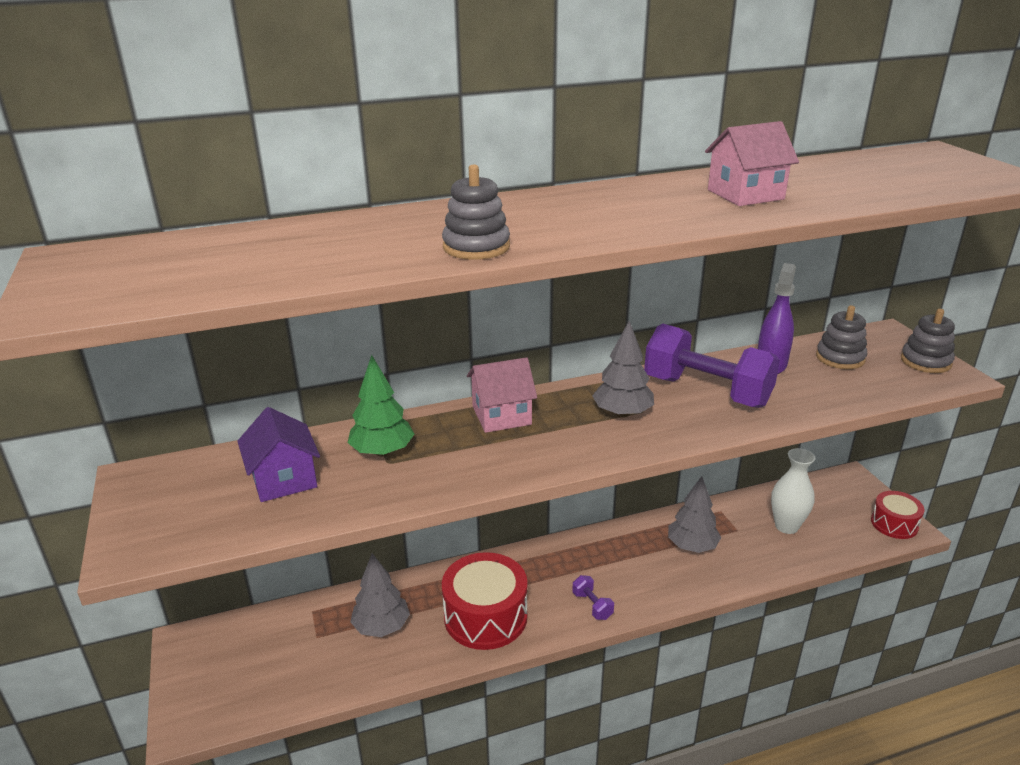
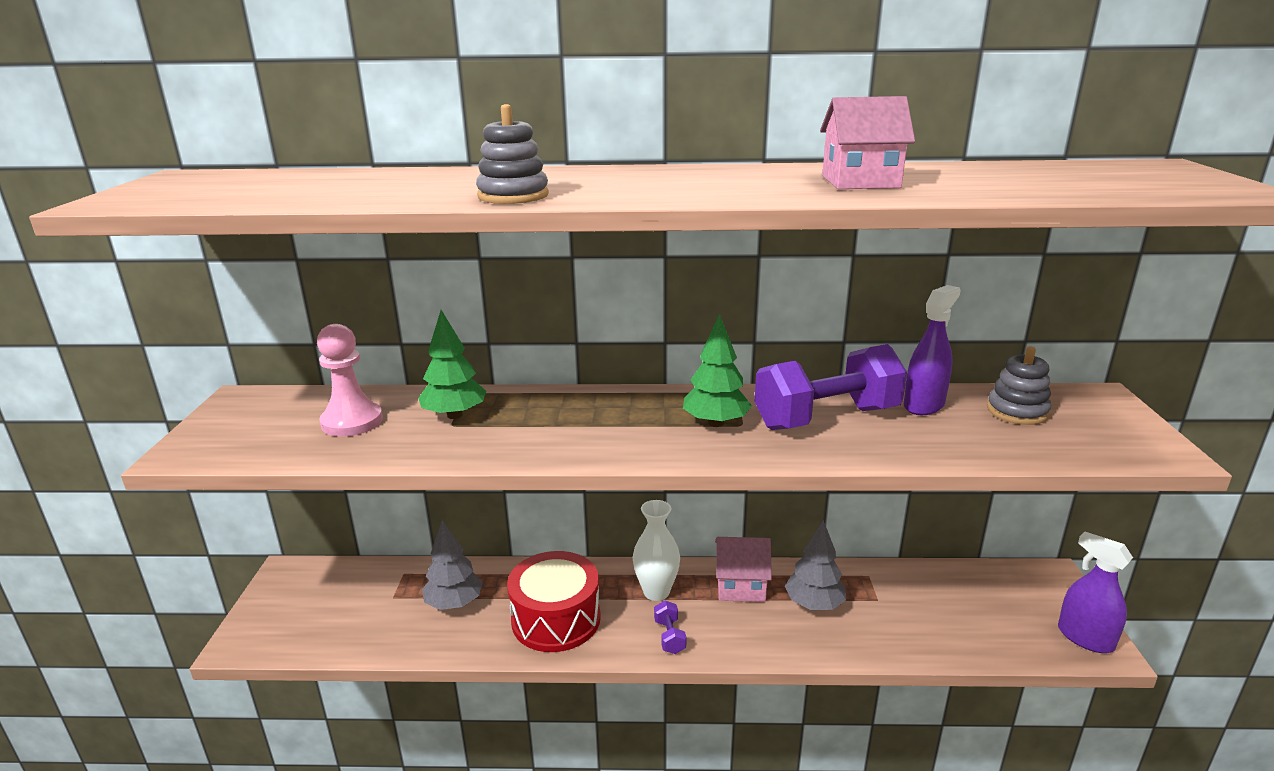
camera: 20 degrees right, 5 degrees down
purple house [237,407,320,502] -> pink pawn [317,324,383,437]
pink house [467,357,537,433] -> pink house moved to [715,537,772,602]
grey tree [592,321,654,418] -> green tree [683,314,752,427]
purple dumbbell [644,323,780,408] -> purple dumbbell turned 75 degrees counterclockwise [755,344,907,430]
white vase [771,448,815,534] -> white vase moved to [633,500,680,601]
red drum [871,491,924,539] -> purple spray bottle [1058,531,1133,653]
grey stacking toy [901,309,955,373] -> none

